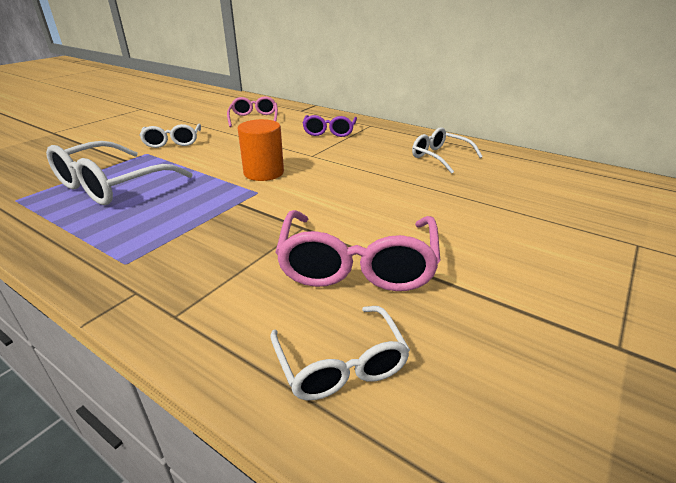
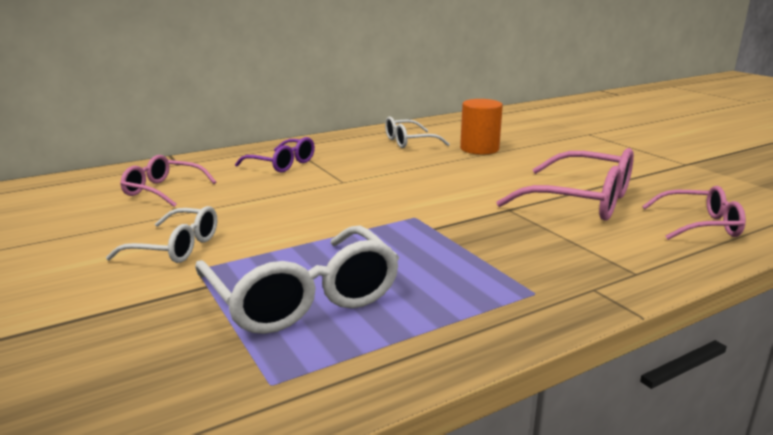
camera: 65 degrees left, 10 degrees down
orange cylinder [238,119,284,181] -> orange cylinder moved to [460,99,503,155]
white glasses [270,306,410,400] -> pink glasses [642,186,746,240]

